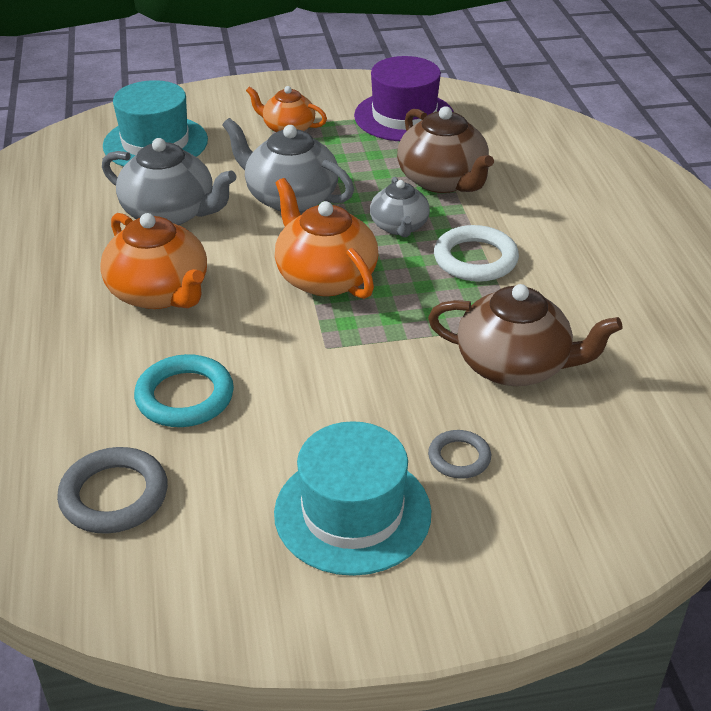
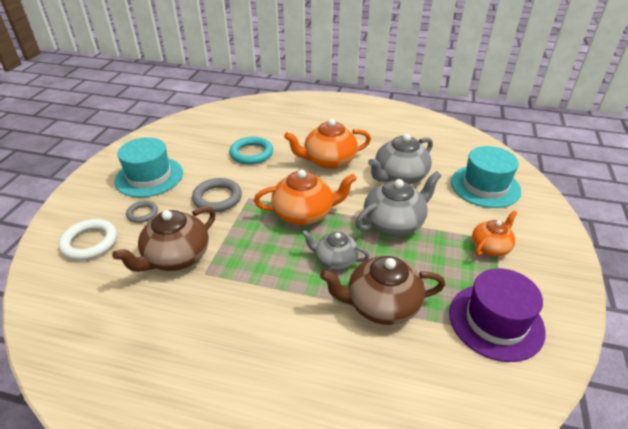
camera: 115 degrees right, 0 degrees up
grey ring [57,447,168,534] -> grey ring moved to [192,178,242,212]
white ring [434,225,519,282] -> white ring moved to [58,219,117,260]

